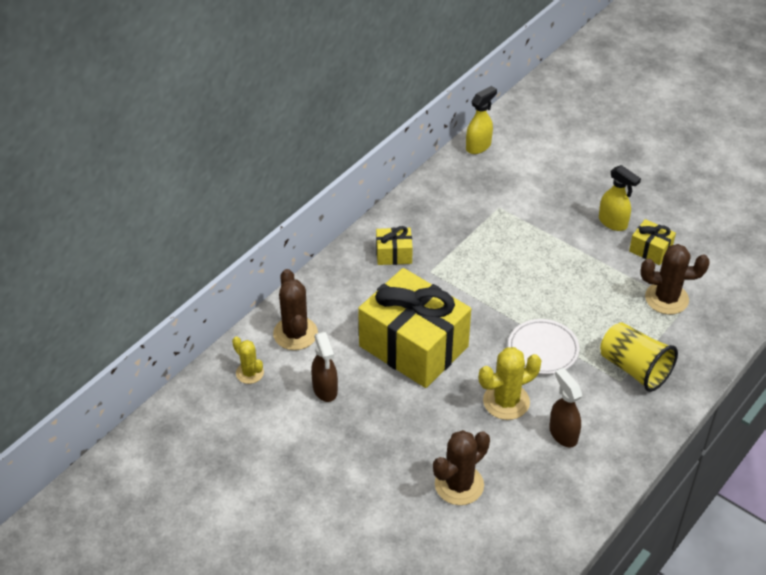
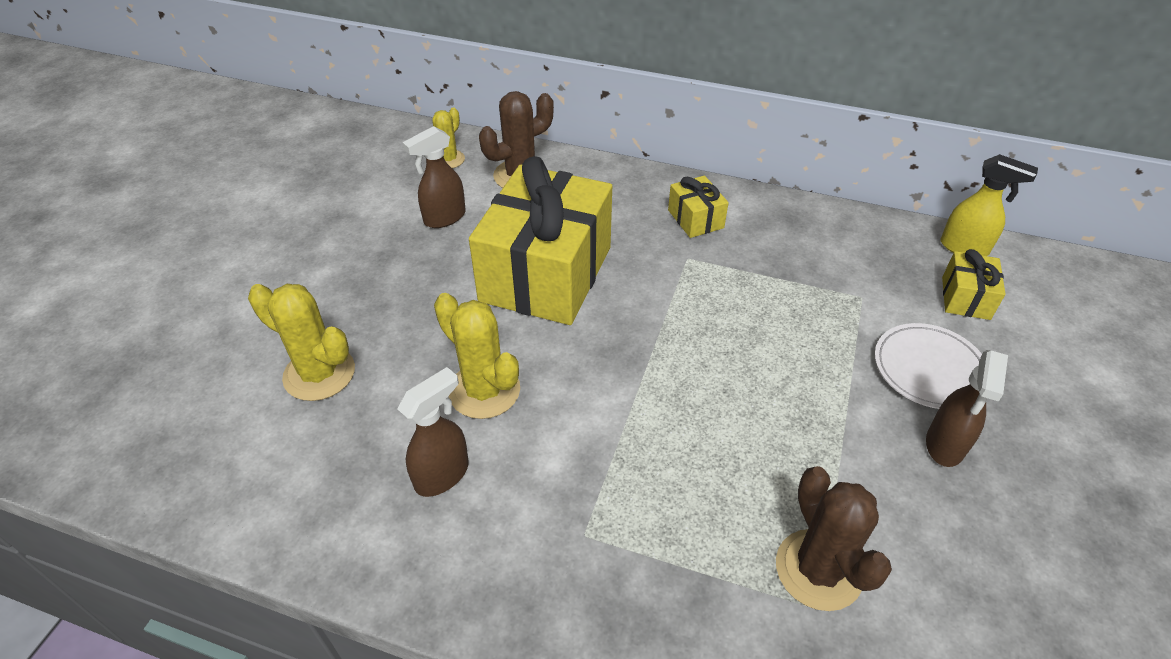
camera: 70 degrees right, 0 degrees up
brown cactus [433,430,490,505] -> yellow cactus [248,284,355,401]
white plate [508,319,580,374] -> white plate moved to [874,323,982,409]
yellow spray bottle [599,165,641,231] -> brown spray bottle [926,350,1008,467]
yellow cup [600,322,678,392] -> none
yellow gift [629,219,676,265] -> yellow gift moved to [942,249,1005,320]

